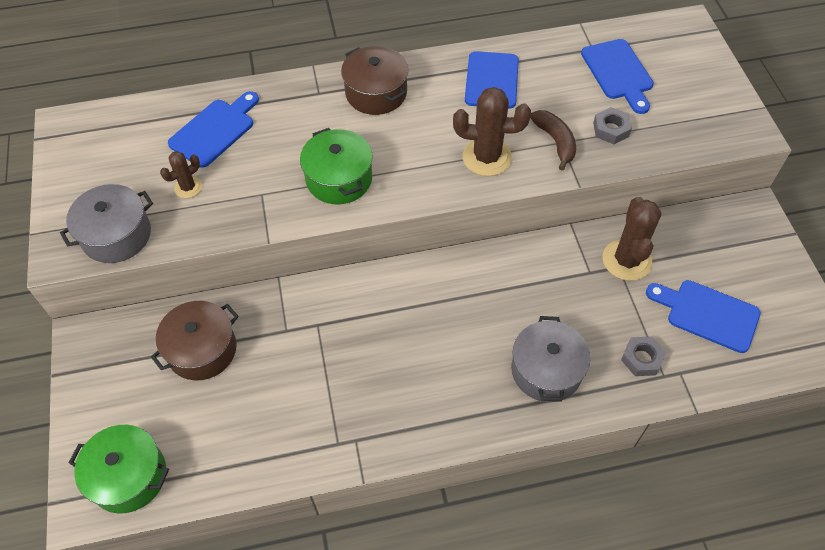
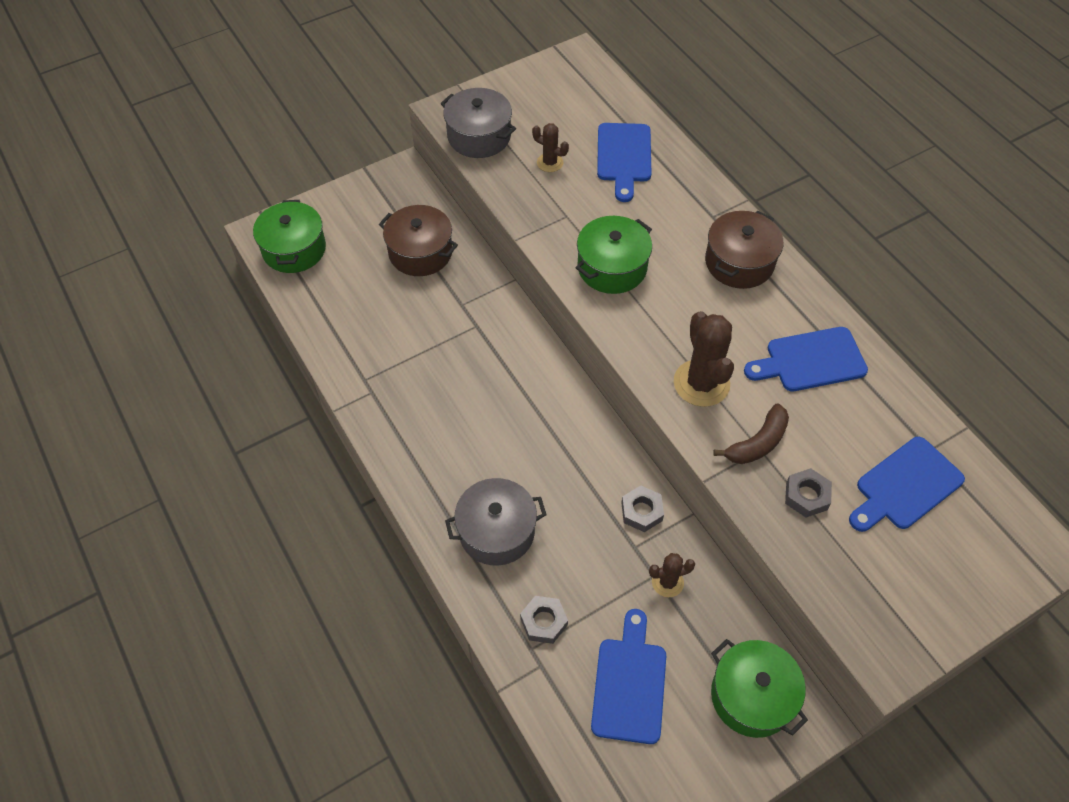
camera: 70 degrees right, 0 degrees up
blue cutting board [168,91,259,168] -> blue cutting board turned 75 degrees clockwise [597,123,651,202]
brown cactus [603,197,661,281] -> brown cactus [649,553,695,597], size x0.55
none -> grey nut [621,486,664,532]
none -> green pot [711,639,808,738]

